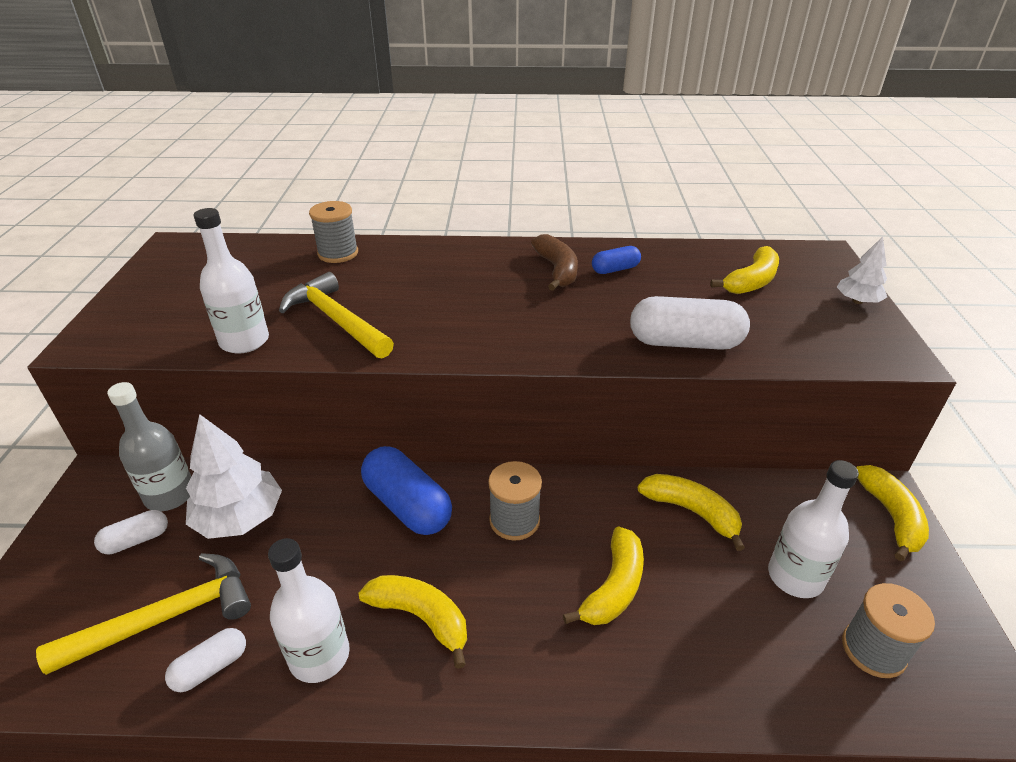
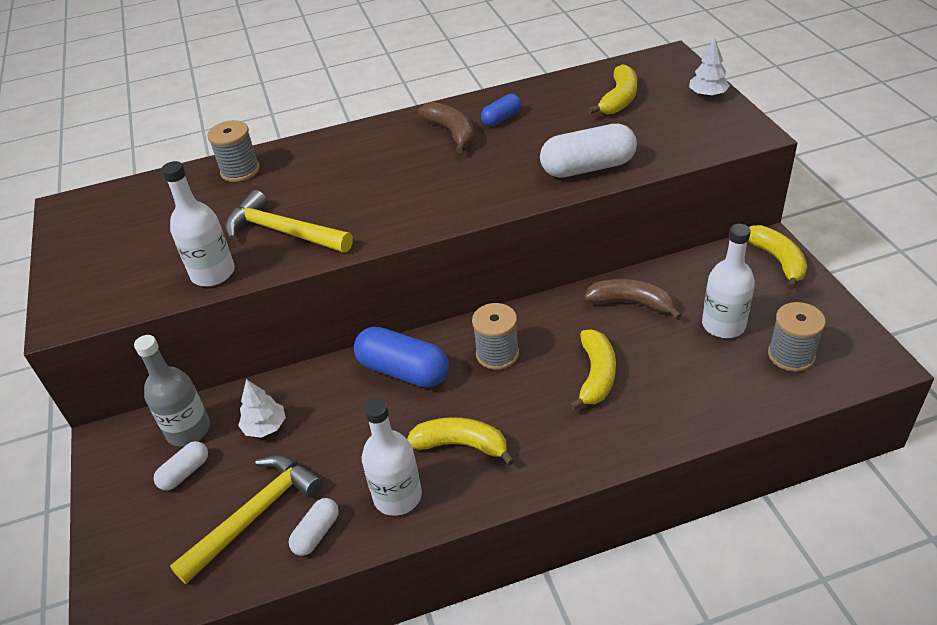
camera: 15 degrees left, 5 degrees up
white tree [186,414,282,539] -> white tree [238,379,286,438], size x0.58
yellow banana [638,474,745,551] -> brown banana [584,279,682,320]

